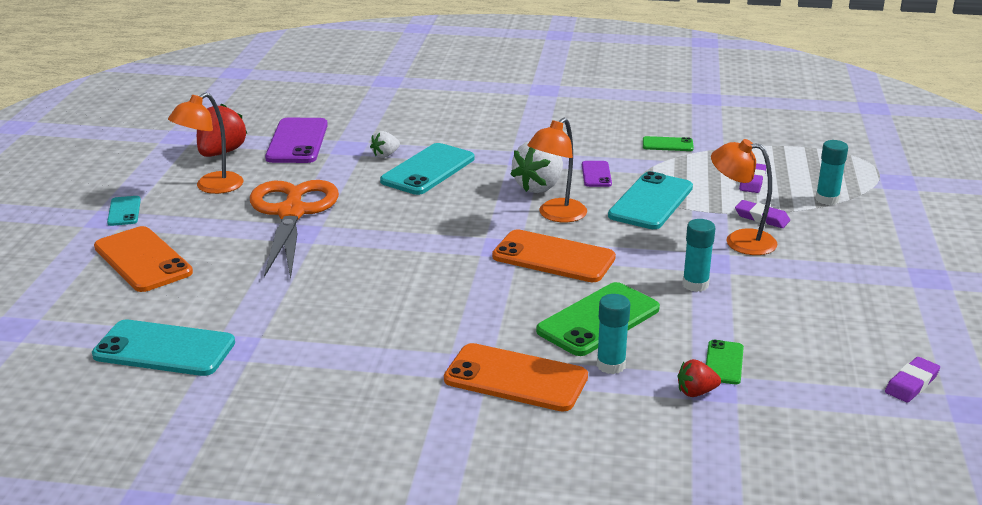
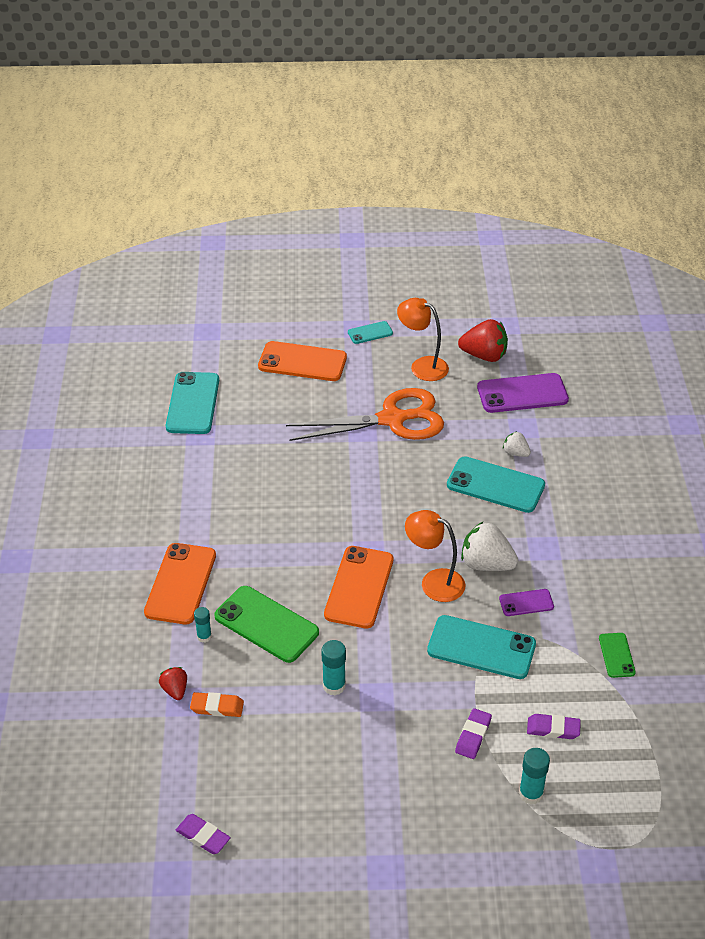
camera: 80 degrees right, 15 degrees up
orange phone [94,226,193,292] -> orange phone turned 60 degrees clockwise [258,341,347,381]
turquoise glue stick [597,294,630,374] -> turquoise glue stick [194,607,212,643], size x0.66
green phone [706,340,744,384] -> orange eraser [190,692,244,717]
orange lamp [711,139,777,255] -> none

